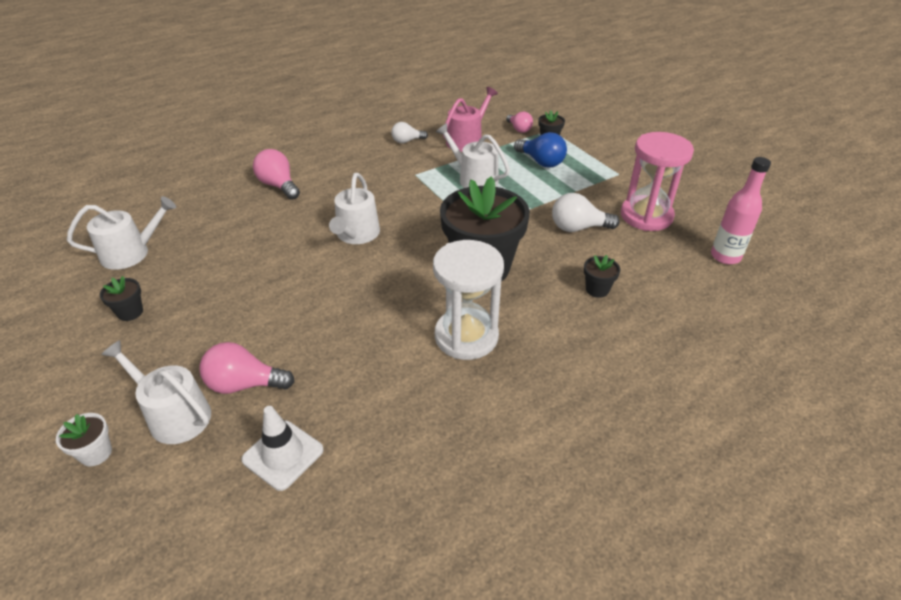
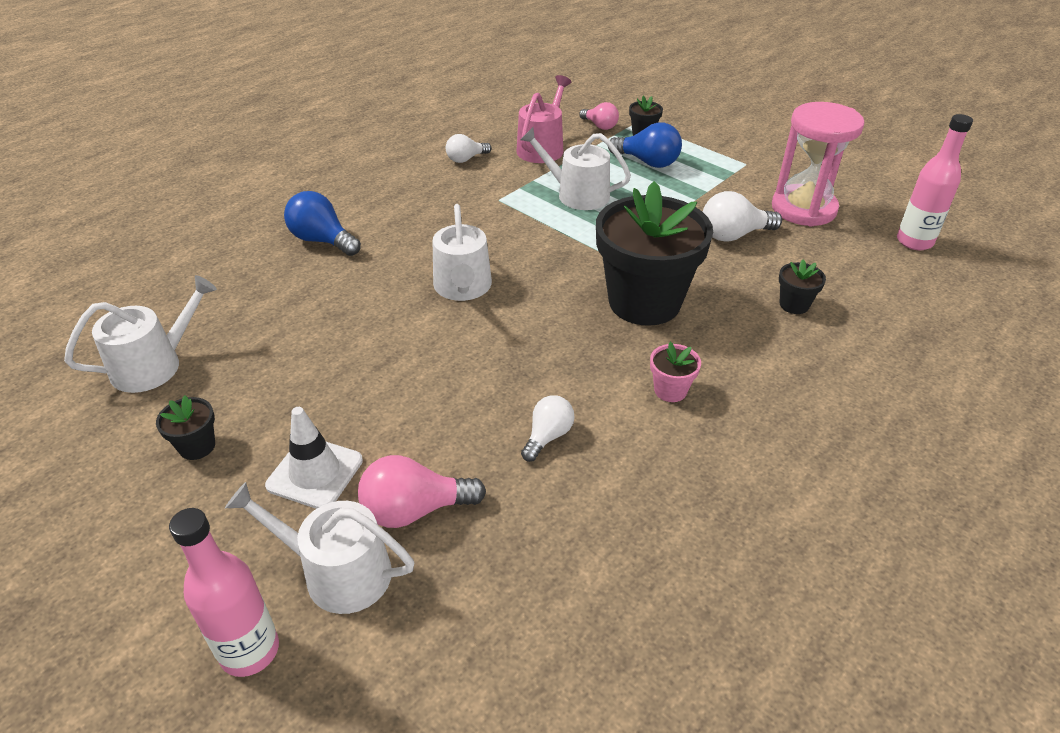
camera: 15 degrees left, 0 degrees up
white flower pot [56,413,112,466] -> pink bottle [169,508,279,677]
white traffic cone [241,406,324,491] -> white traffic cone moved to [265,407,363,509]
pink light bulb [253,149,300,200] -> blue light bulb [284,191,361,256]
white hourglass [433,240,504,360] -> pink flower pot [650,342,701,402]
none -> white light bulb [521,395,574,462]

